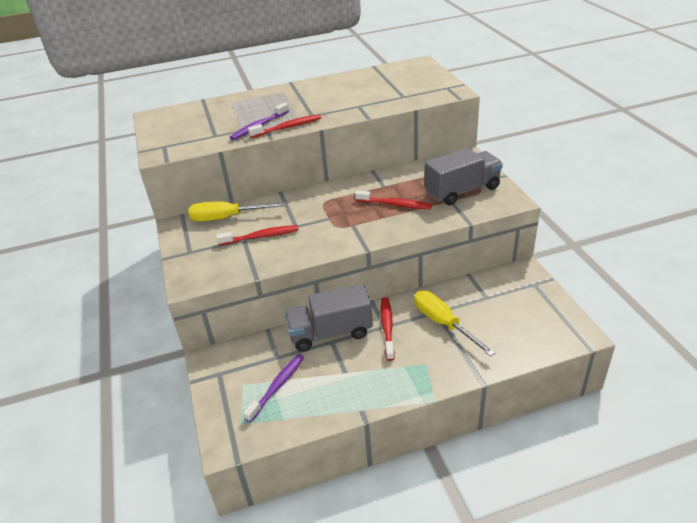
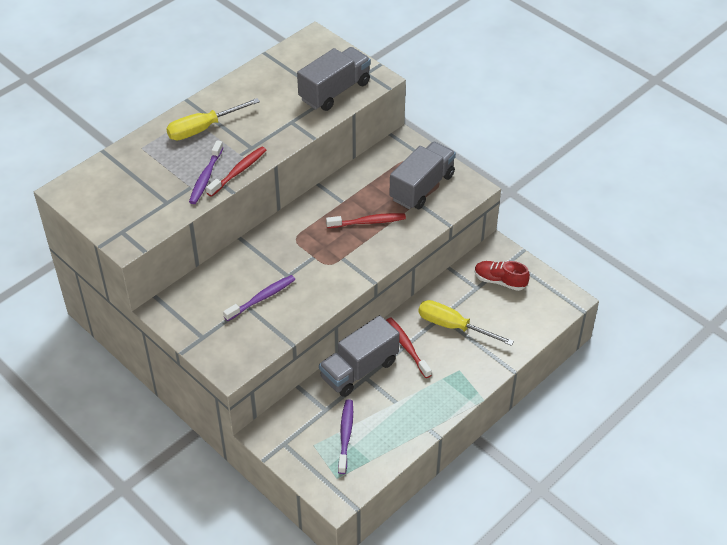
camera: 30 degrees left, 10 degrees up
yellow screwdriver [188,201,286,221] -> yellow screwdriver moved to [166,98,260,140]
red toothbrush [216,225,298,246] -> purple toothbrush [223,275,295,321]
none -> grey truck [297,47,371,111]
none -> red shoe [475,261,530,291]

